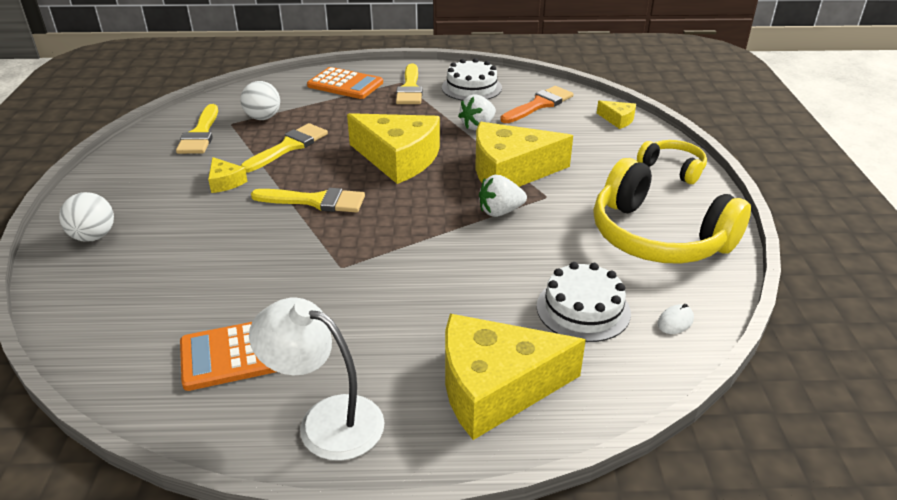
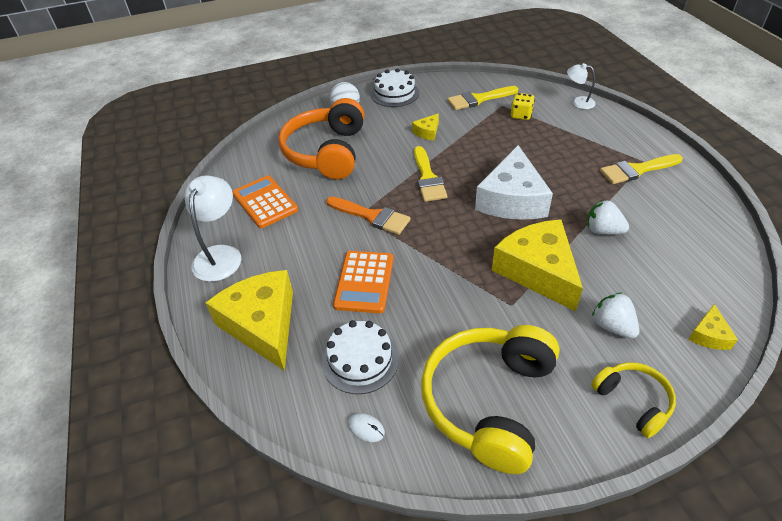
camera: 75 degrees right, 10 degrees up
white ball [240,81,280,120] -> yellow dice [511,93,535,120]
yellow brush [240,123,328,173] -> none
orange calculator [307,67,383,99] -> orange calculator moved to [333,251,394,313]
yellow cheese [347,113,440,184] -> white cheese [475,145,553,220]
white cake [442,58,502,101] -> white cake moved to [371,68,419,107]
white strawberry [479,175,527,217] -> white strawberry moved to [592,293,639,339]
orange brush [500,86,574,123] -> orange brush moved to [326,197,411,235]
yellow headphones [637,140,707,184] -> yellow headphones turned 60 degrees counterclockwise [591,362,676,438]
none -> orange headphones [278,98,365,179]
none -> white lamp [567,63,596,109]

